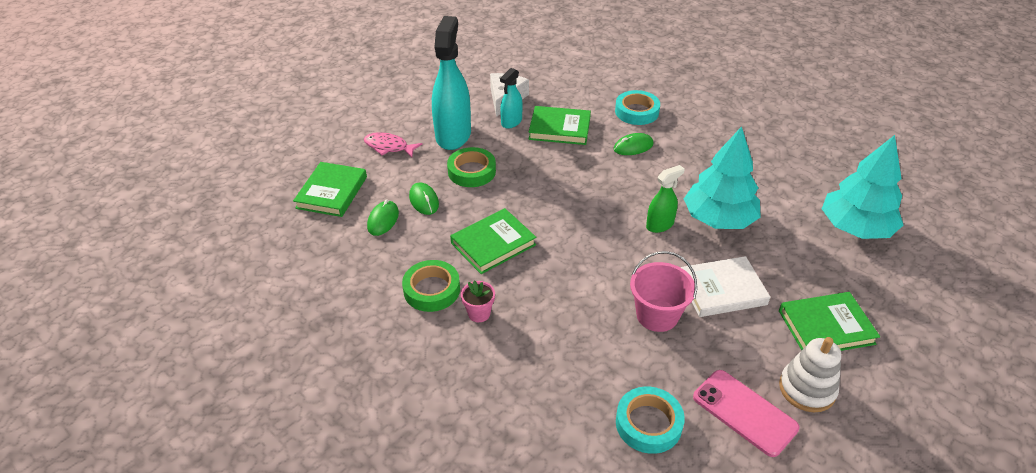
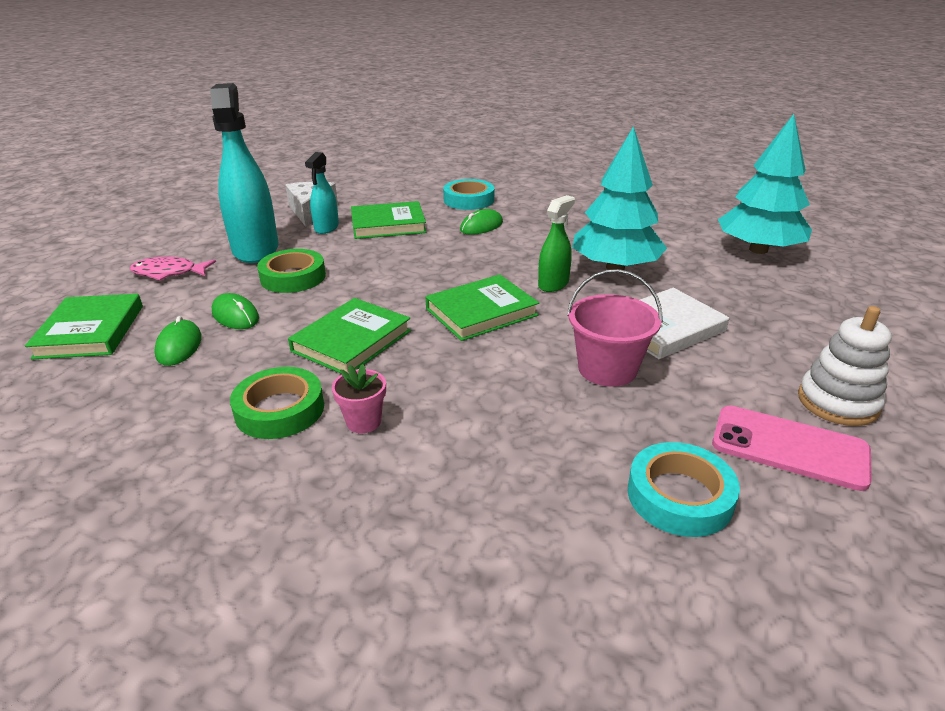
camera: 20 degrees left, 10 degrees down
green book [779,292,880,351] -> green book moved to [425,274,539,341]

